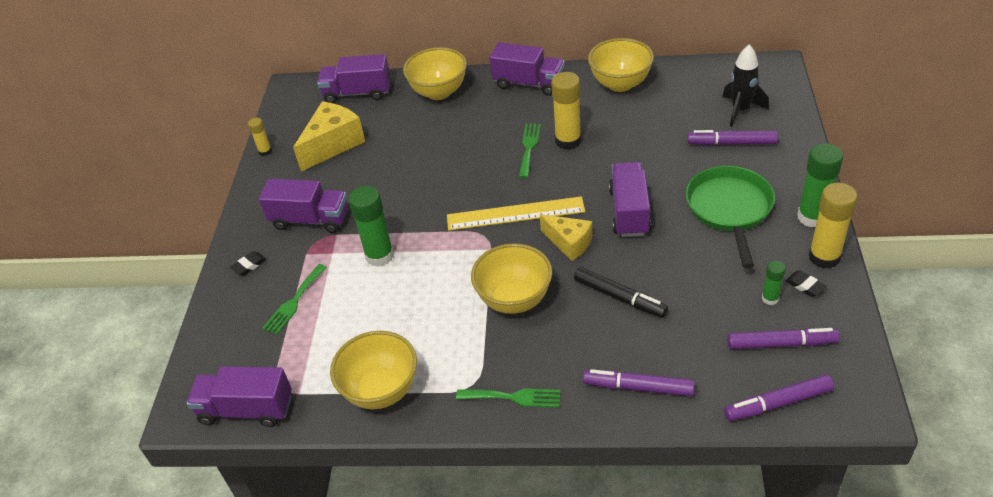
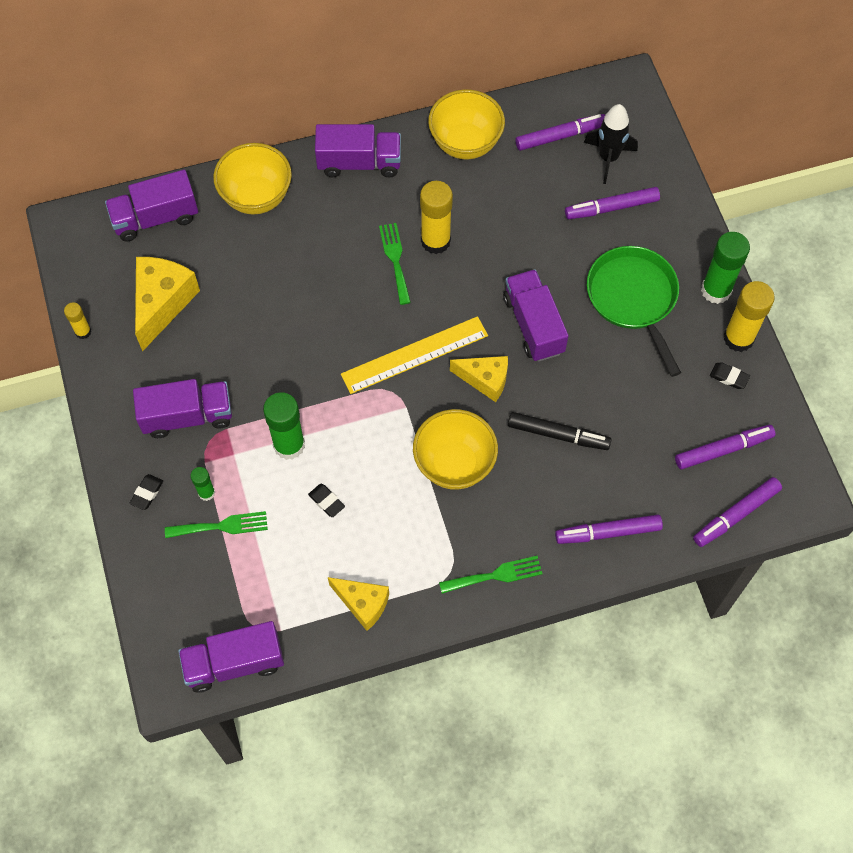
camera: 25 degrees left, 20 degrees up
green fork [262,264,327,335] -> green fork turned 105 degrees counterclockwise [165,511,268,538]
yellow bowl [330,331,417,409] -> yellow cheese [328,577,389,631]
green glue stick [762,260,786,305] -> green glue stick moved to [190,467,215,501]
none -> black eraser [308,484,345,517]
none -> purple marker [515,114,605,151]

